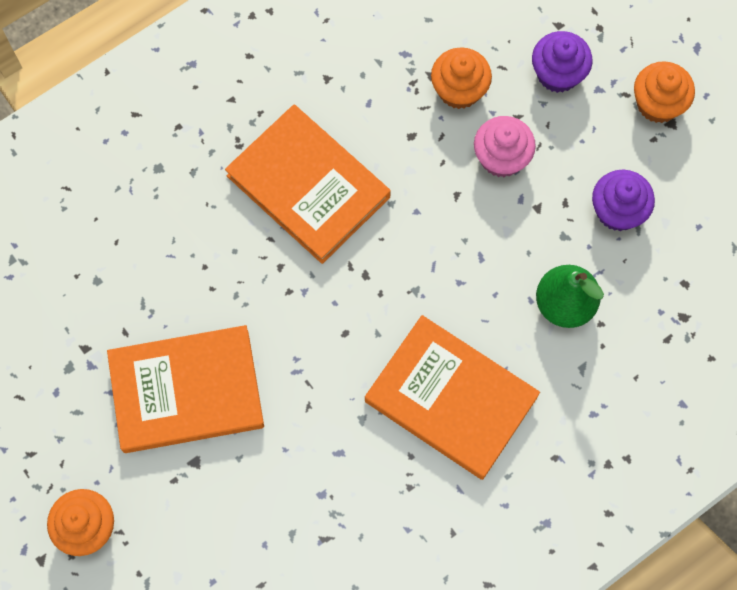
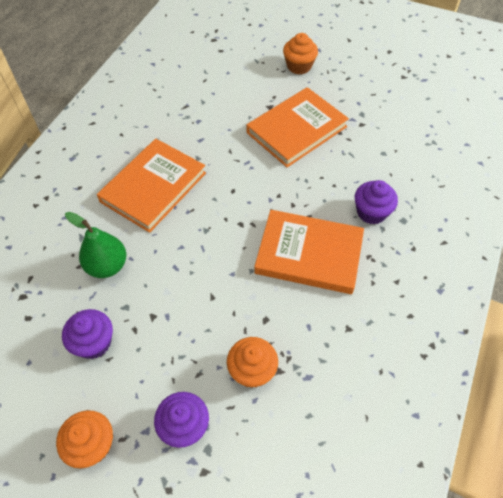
camera: 150 degrees right, 15 degrees down
orange book [365,315,540,480] -> orange book turned 60 degrees counterclockwise [97,139,206,233]
pink cupcake [474,116,536,177] -> none
none -> purple cupcake [355,180,398,224]

